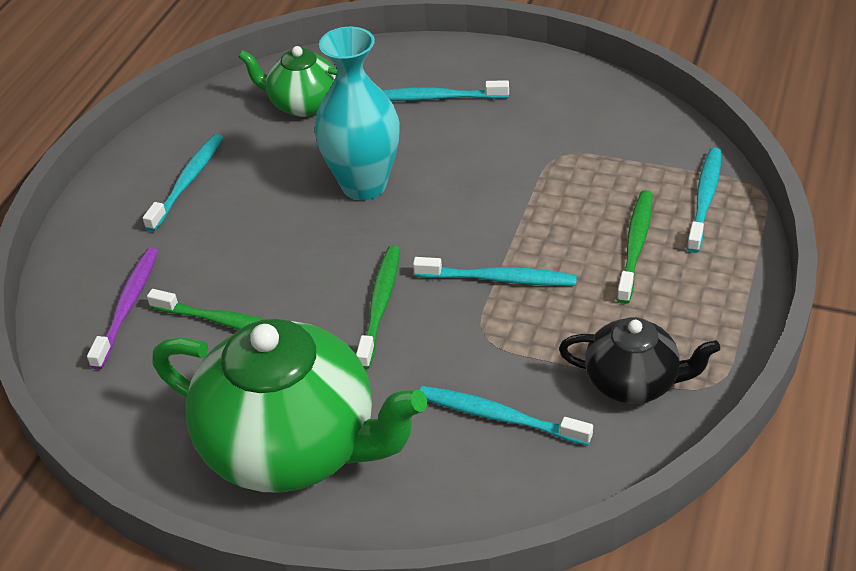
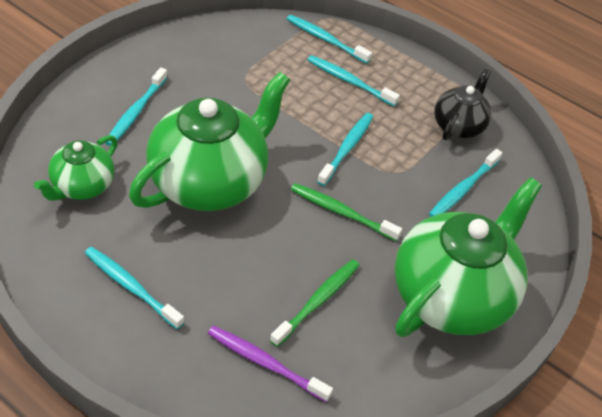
camera: 80 degrees left, 5 degrees up
turquoise vase [314,27,400,200] -> green teapot [129,72,290,211]
green toothbrush [617,190,653,304] -> turquoise toothbrush [307,55,400,107]

